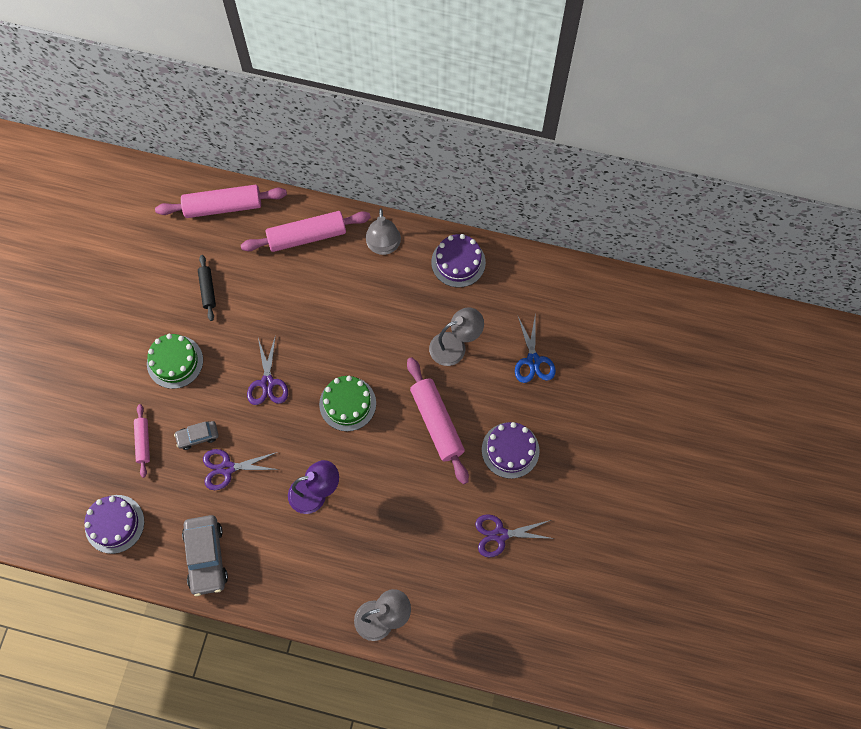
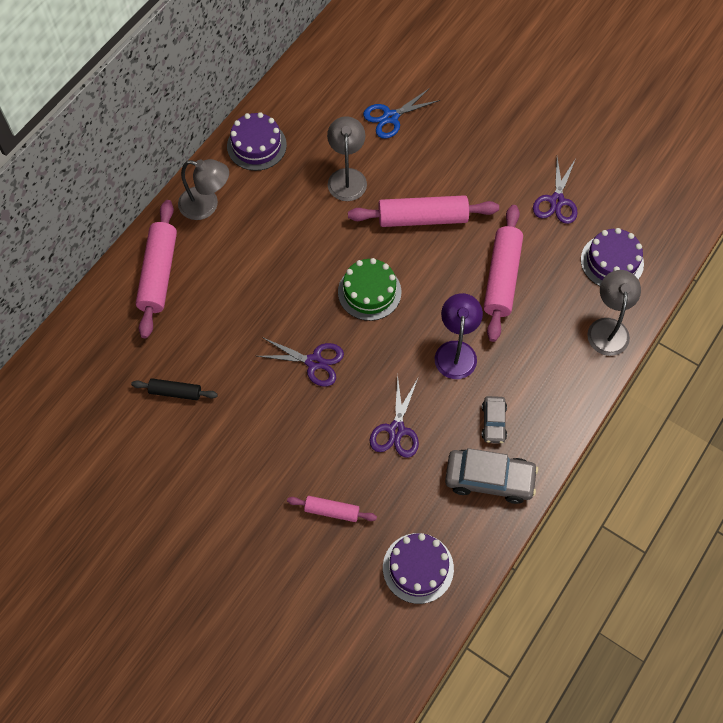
camera: 70 degrees left, 5 degrees down
green cake [147,334,203,389] -> none
pink rolling pin [155,185,287,218] -> pink rolling pin moved to [484,205,523,342]
grey car [174,421,219,450] -> grey car moved to [482,396,507,443]
purple cake [482,422,540,479] -> purple cake moved to [581,228,644,286]
blue scissors [515,317,556,383] -> blue scissors turned 135 degrees clockwise [363,88,440,139]

